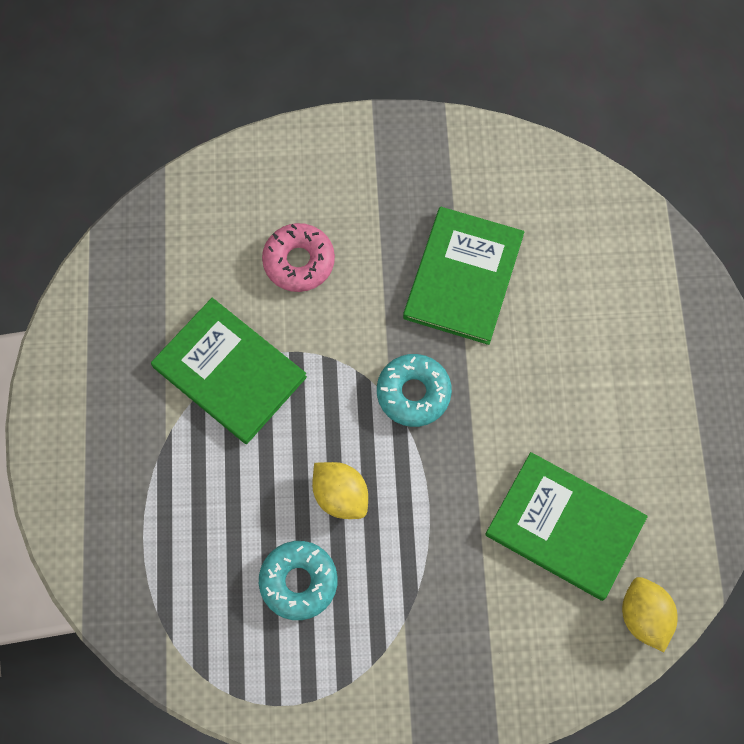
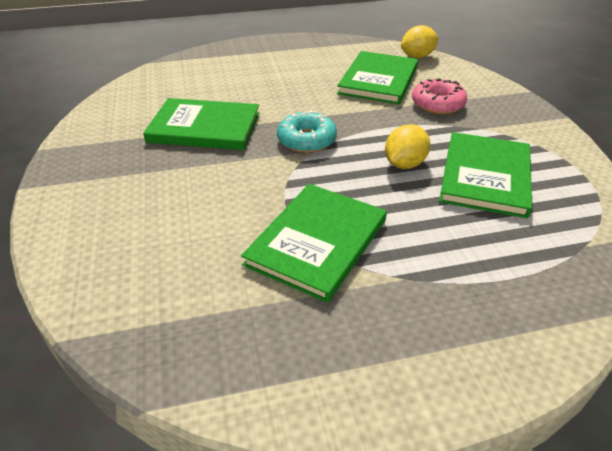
camera: 100 degrees left, 30 degrees down
turquoise donut [259,541,338,620] -> green book [439,132,532,218]
pink donut [262,223,335,292] -> pink donut moved to [412,78,467,114]

